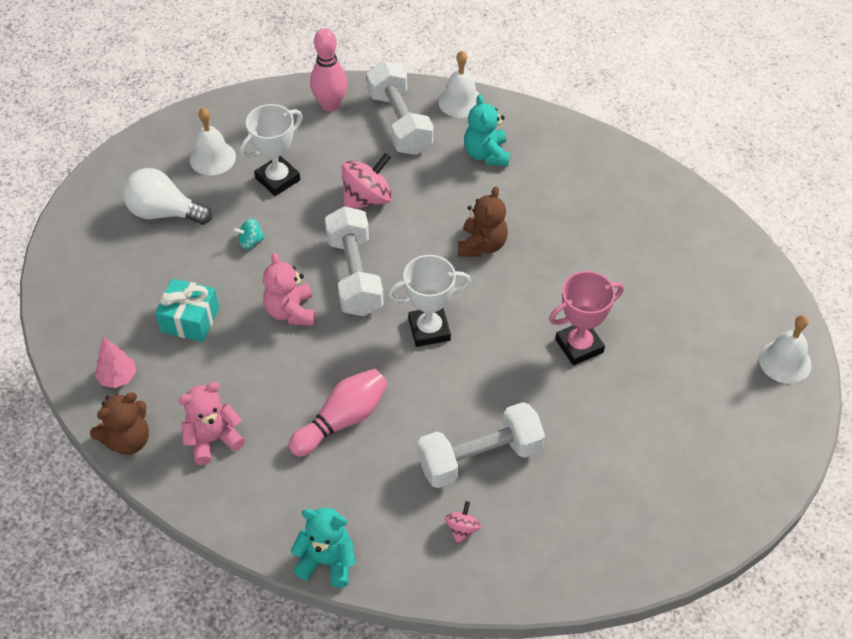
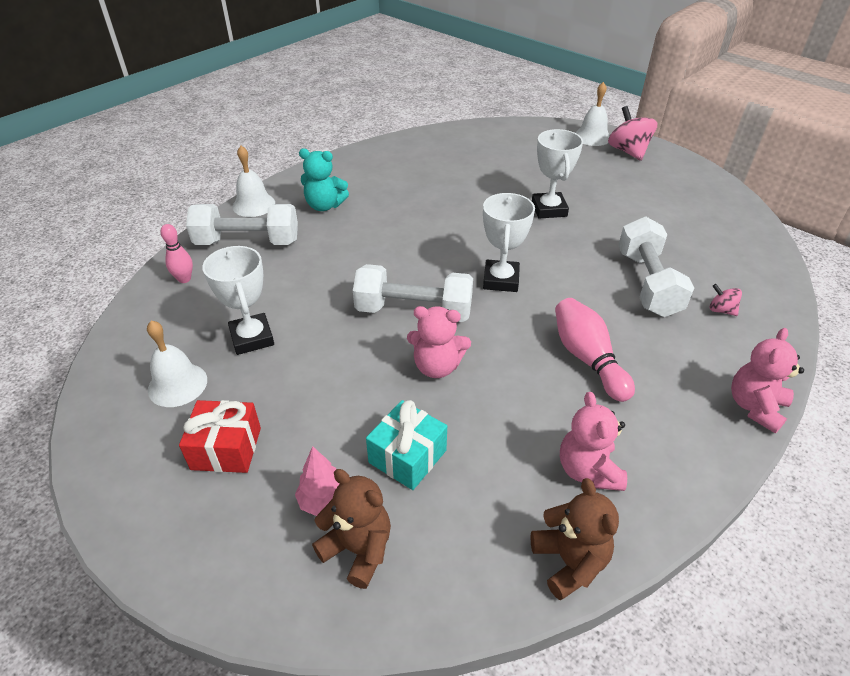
camera: 70 degrees left, 10 degrees down
pink tree [95,337,136,388] -> pink tree moved to [295,446,339,516]
white light bulb [123,168,212,225] -> red gift [179,400,261,473]
turquoise spinning top [233,218,265,249] -> none
turquoise teddy bear [290,508,356,587] -> pink teddy bear [731,328,804,433]
pink bowling pin [310,28,348,111] -> pink bowling pin [160,224,193,283], size x0.62
pink spinning top [342,153,392,209] -> pink spinning top moved to [608,106,657,161]
brown teddy bear [458,186,508,257] -> brown teddy bear moved to [312,469,391,589]
pink trophy [549,271,624,365] -> white trophy [532,129,583,219]

